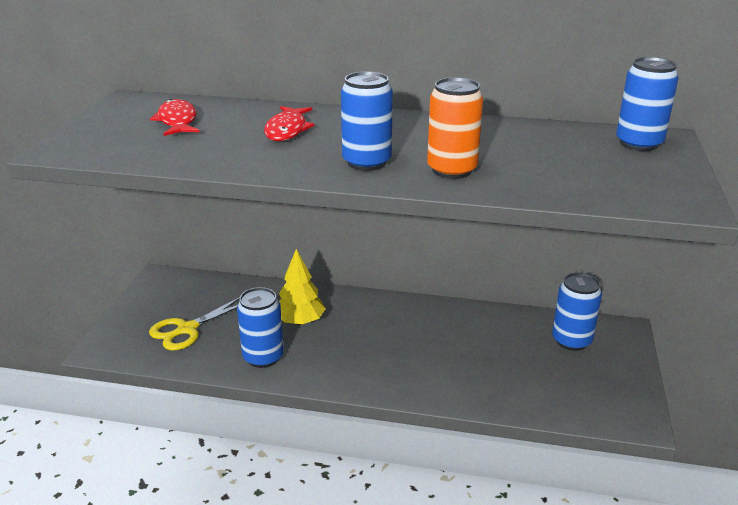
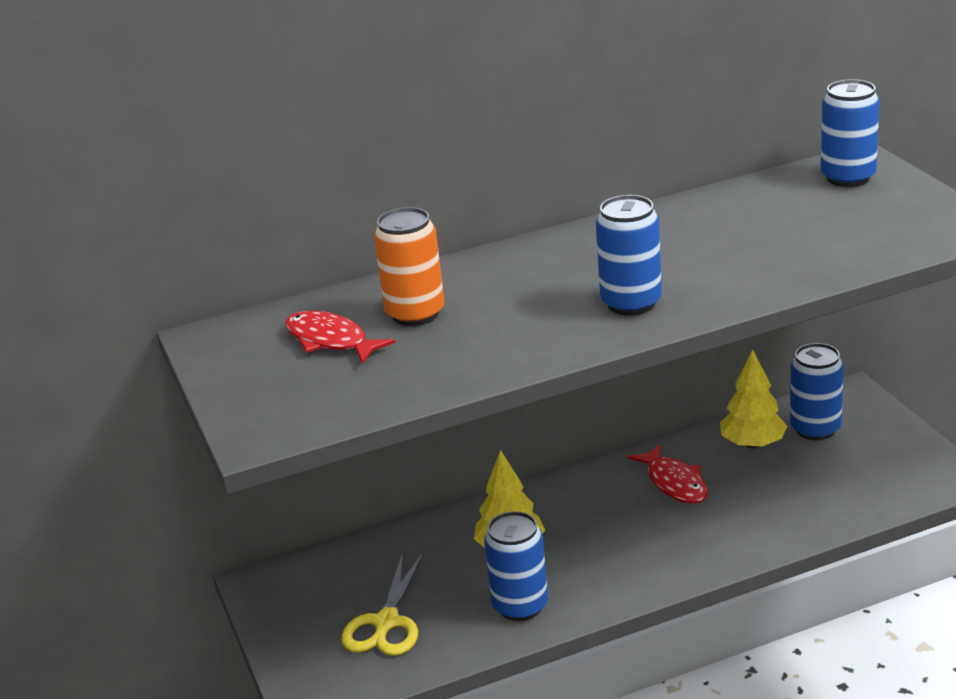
camera: 30 degrees left, 0 degrees up
red fish [264,106,315,141] -> red fish moved to [628,444,708,504]
orange can [427,77,483,179] -> orange can moved to [374,207,444,326]
none -> yellow tree [720,350,787,449]

